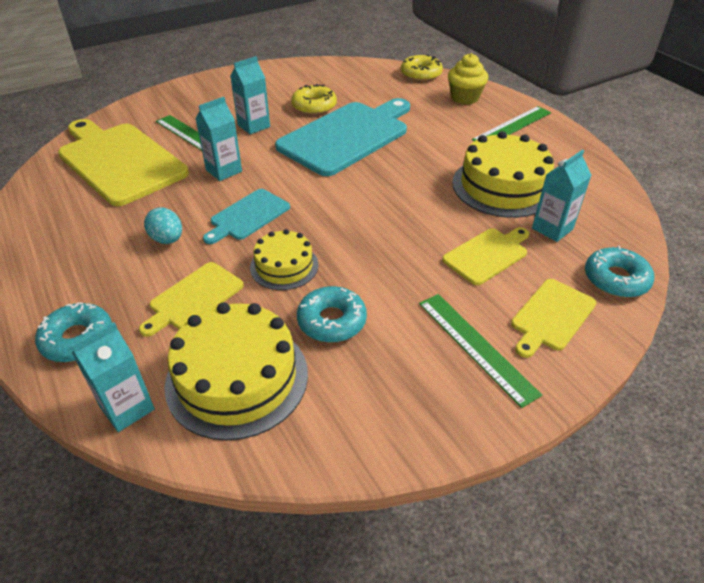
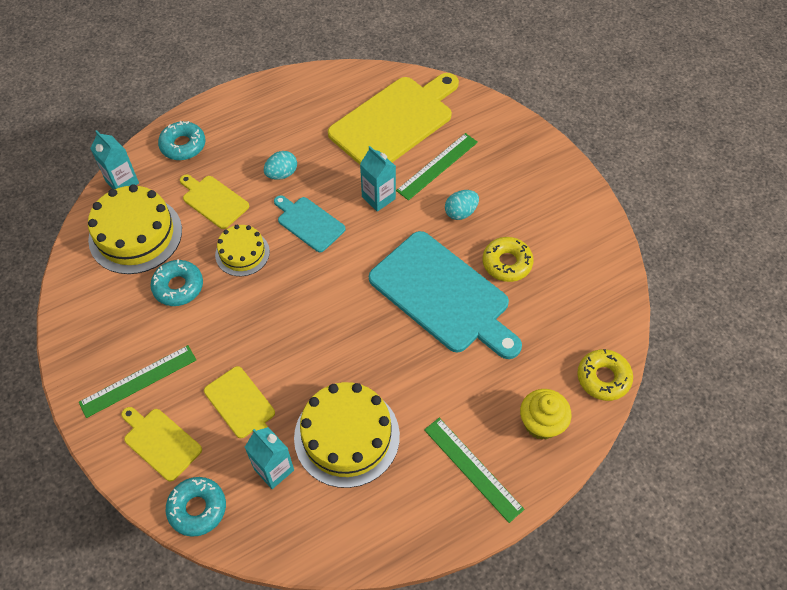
camera: 90 degrees right, 15 degrees up
turquoise carton [230,56,270,134] -> turquoise egg [445,190,479,220]

